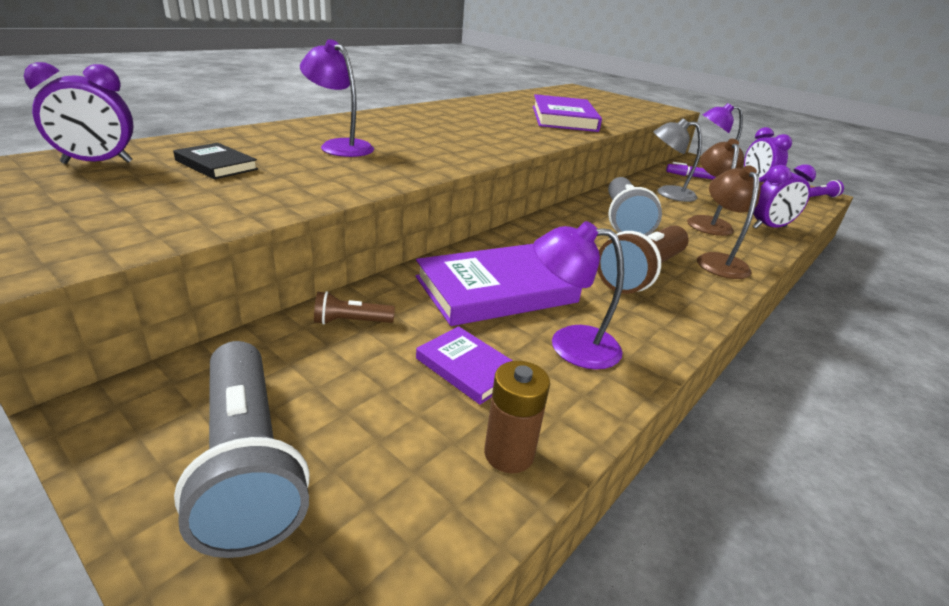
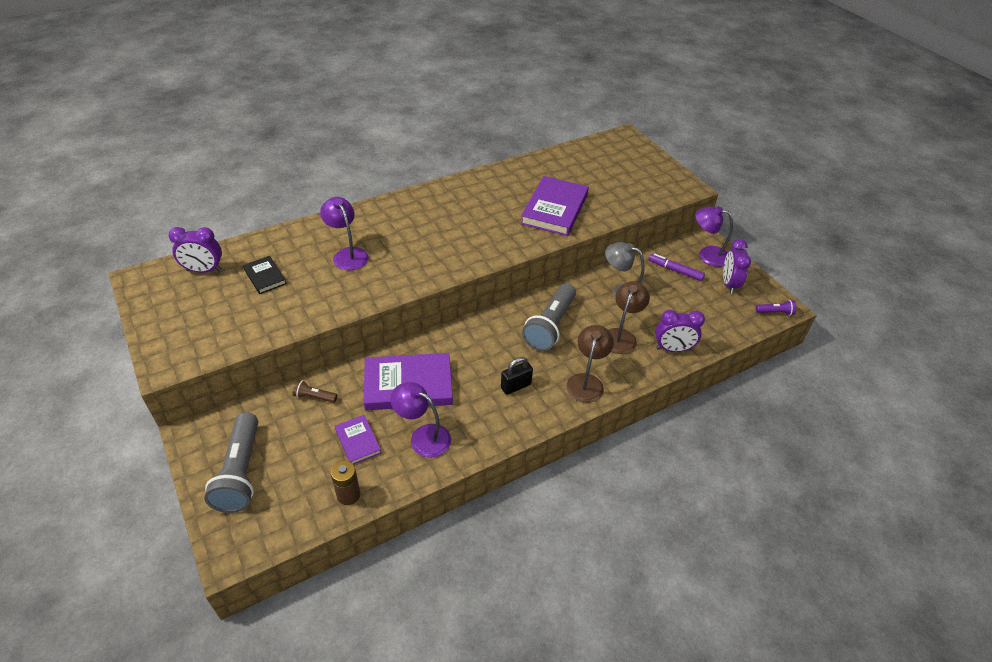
camera: 20 degrees right, 15 degrees up
brown flashlight [597,225,689,294] -> black padlock [501,357,533,395]

